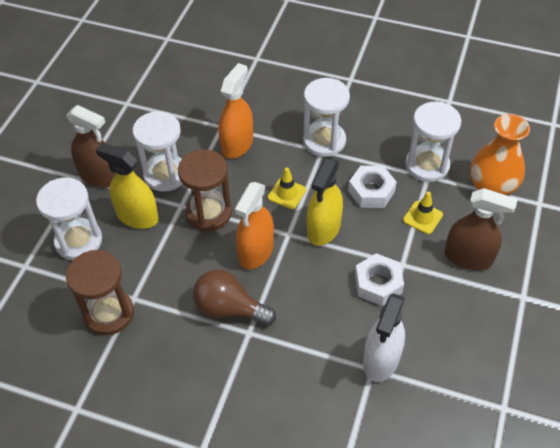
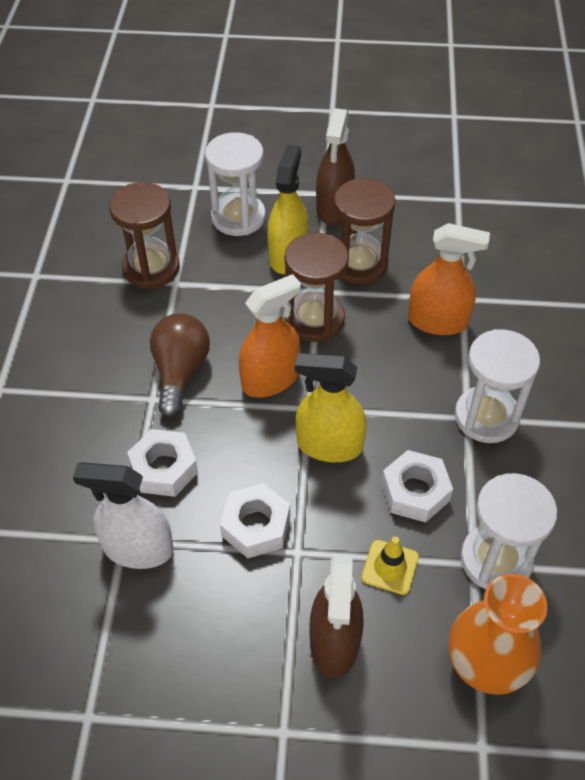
camera: 75 degrees right, 0 degrees up
white hourglass [133,111,183,192] -> brown hourglass [334,178,395,285]
orange spray bottle [235,182,274,269] -> orange spray bottle turned 135 degrees clockwise [239,274,301,398]
yellow traffic cone [268,167,306,209] -> none
none -> white nut [127,429,198,497]

